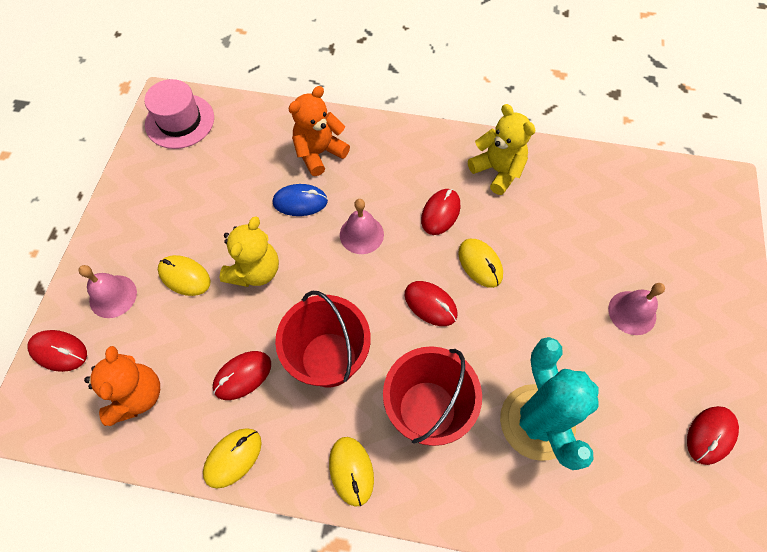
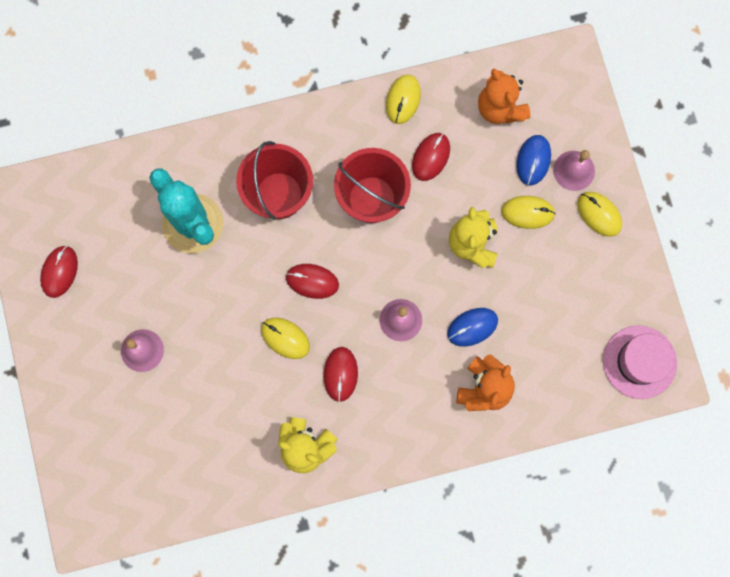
camera: 155 degrees right, 15 degrees up
red mouse [28,330,87,372] -> none
yellow mouse [329,437,374,507] -> yellow mouse moved to [577,192,622,237]
none -> blue mouse [516,135,551,185]

